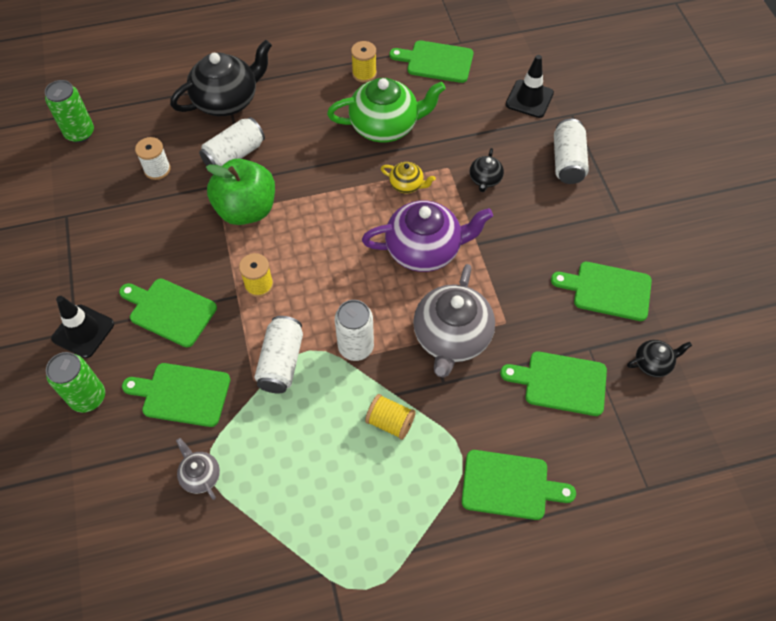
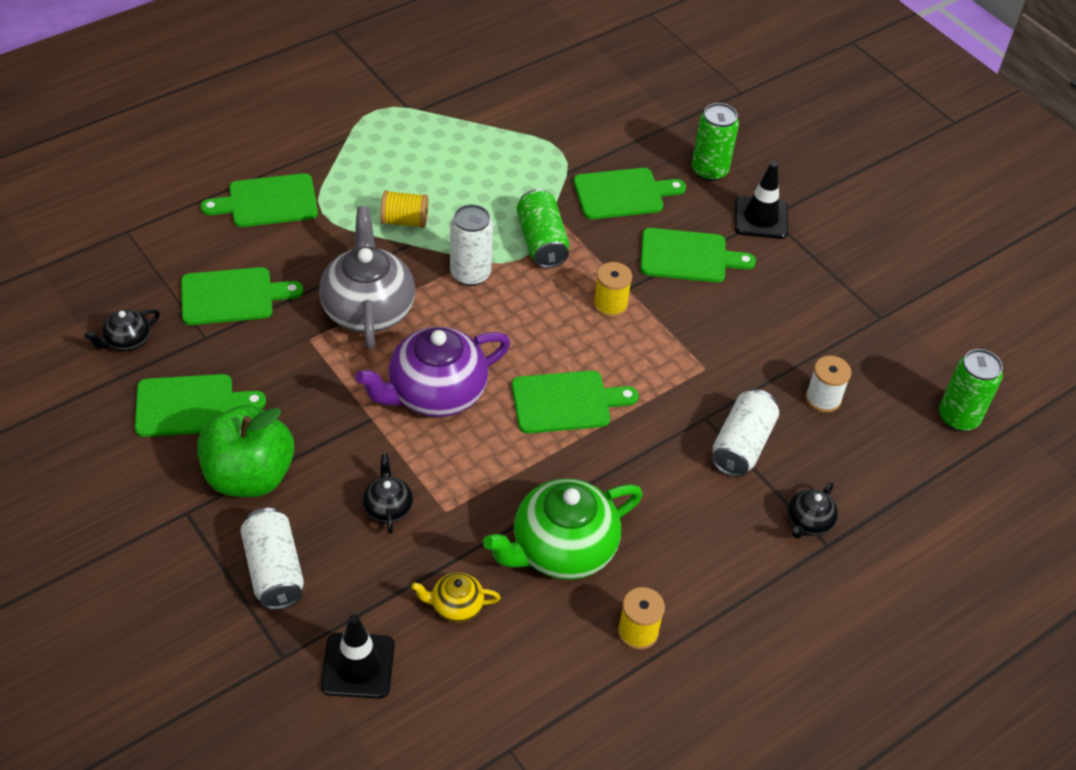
camera: 155 degrees right, 10 degrees down
black teapot [170,40,272,116] -> black teapot [788,482,838,539], size x0.48
grey teapot [176,438,220,500] -> none
green apple [206,159,275,225] -> green apple moved to [197,405,294,497]
white can [254,316,303,393] -> green can [517,189,570,268]
yellow teapot [381,162,436,193] -> yellow teapot moved to [411,572,500,623]
green cutting board [389,40,474,83] -> green cutting board moved to [512,371,638,433]

